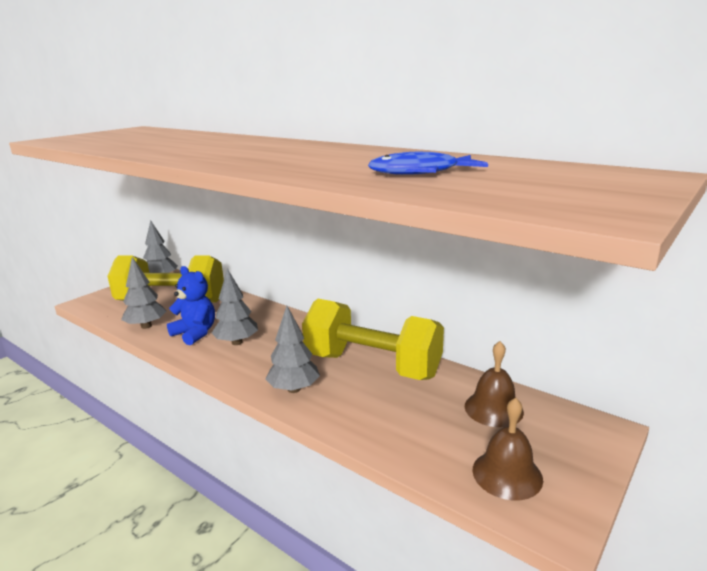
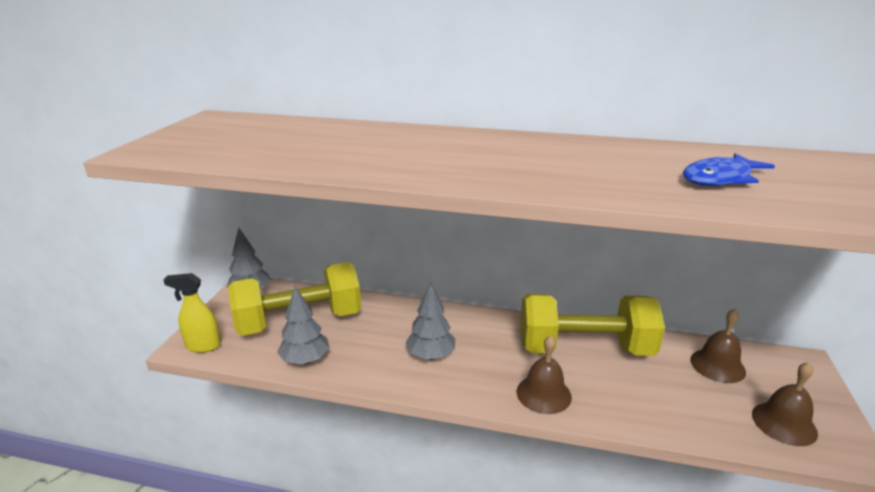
camera: 25 degrees left, 5 degrees up
blue teddy bear [167,266,215,345] -> none
grey tree [266,306,320,393] -> brown bell [517,335,572,414]
none -> yellow spray bottle [164,273,221,353]

